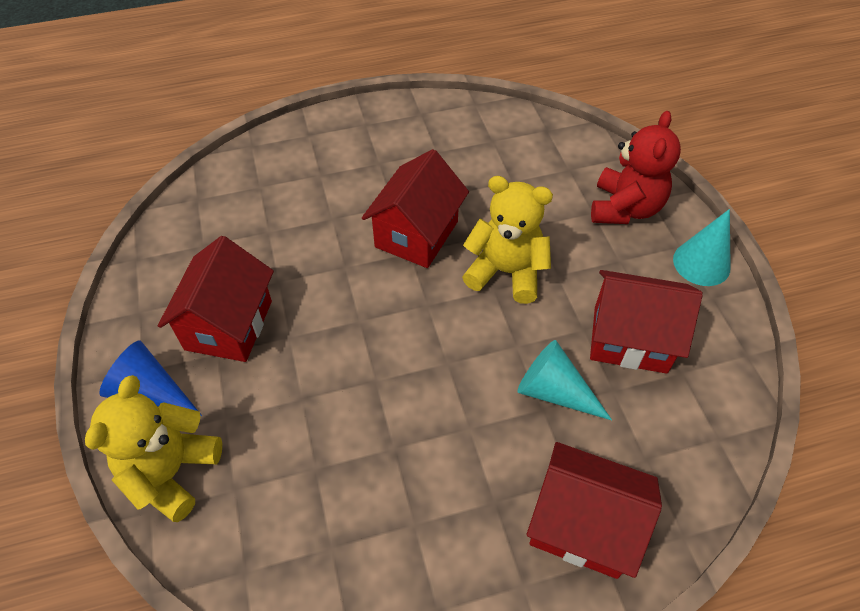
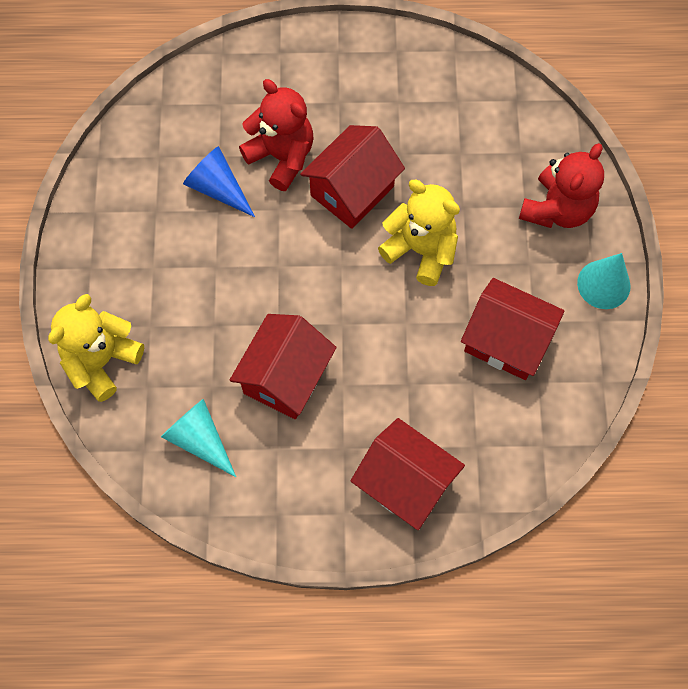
camera: 15 degrees right, 15 degrees up
blue cone [99,340,202,416] -> blue cone moved to [183,146,255,217]
red house [158,236,274,362] -> red house moved to [230,314,337,419]
turquoise cone [517,340,612,420] -> turquoise cone moved to [161,399,236,477]
none -> red teddy bear [239,79,314,191]

